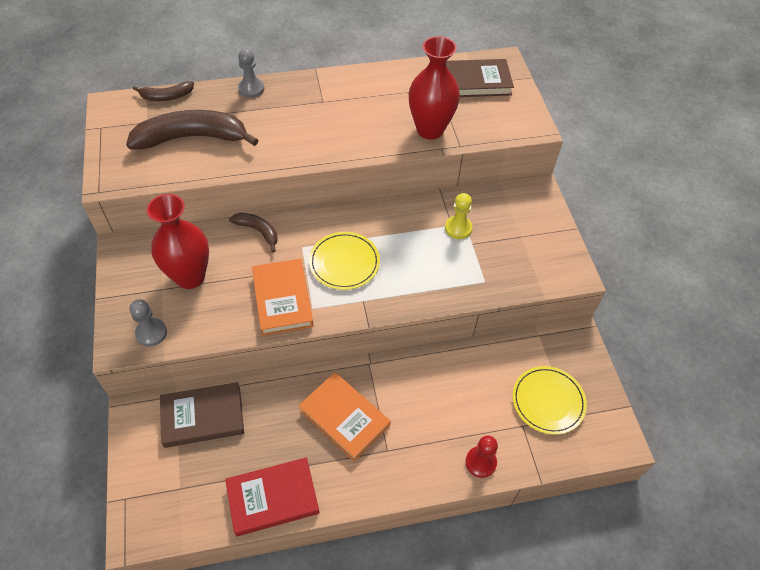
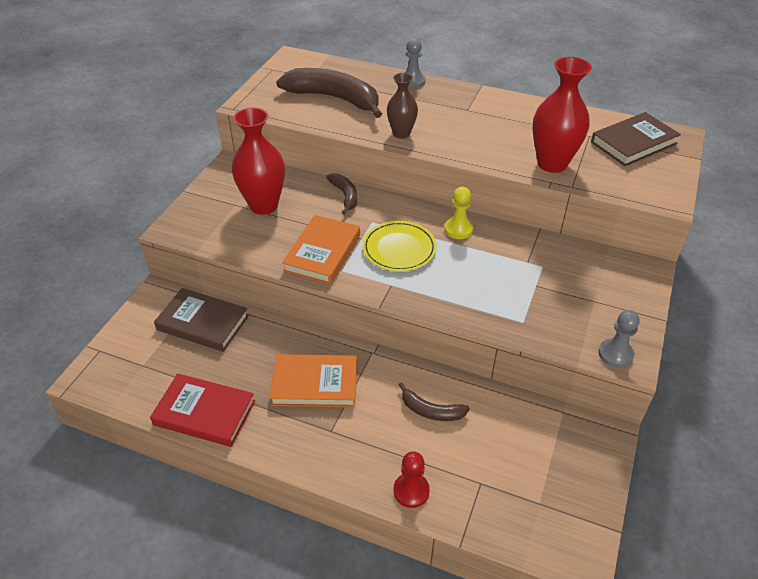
camera: 35 degrees right, 10 degrees down
grey pawn [130,299,167,347] -> grey pawn moved to [598,310,640,368]
brown banana [133,81,194,101] -> brown banana moved to [398,382,470,421]
orange book [299,372,390,462] -> orange book turned 75 degrees counterclockwise [269,354,357,407]
yellow pawn [445,193,472,239] -> yellow pawn moved to [444,187,473,239]
brown book [446,59,514,97] -> brown book turned 60 degrees counterclockwise [591,112,681,166]
yellow plate [512,366,587,435] -> none
none -> brown vase [387,73,418,139]

